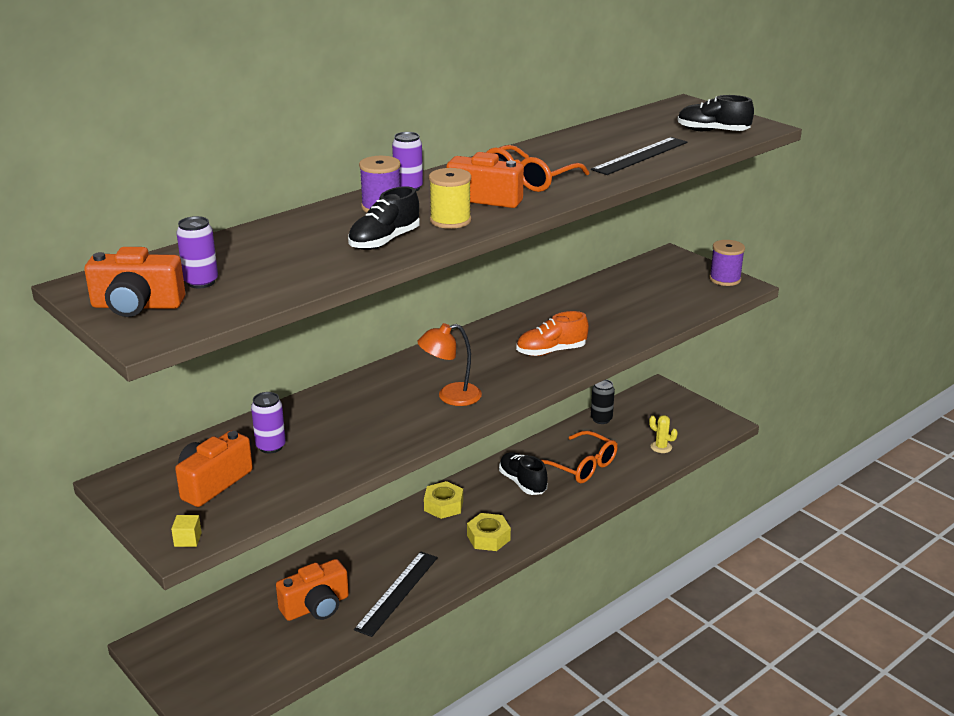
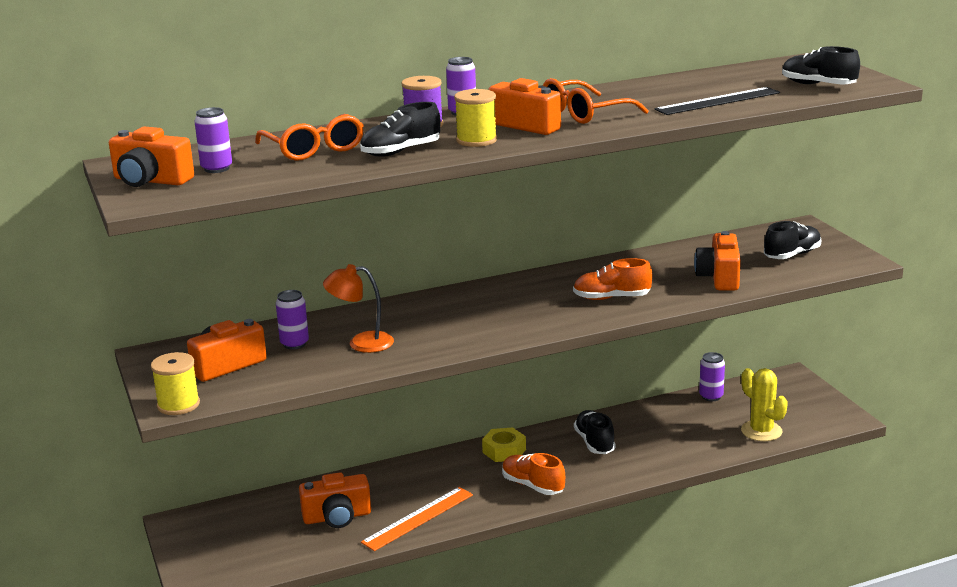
camera: 20 degrees right, 5 degrees down
yellow cube [171,515,202,547] -> yellow spool [151,352,200,415]
black ruler [354,552,438,637] -> orange ruler [361,487,473,551]
orange lamp [417,323,482,406] -> orange lamp moved to [323,264,394,353]
yellow nut [467,513,511,551] -> orange shoe [502,453,565,495]
orange glasses [541,431,618,483] -> orange glasses moved to [255,114,364,161]
black can [591,380,615,424] -> purple can [699,352,725,401]
yellow cactus [649,415,678,453] -> yellow cactus [741,368,788,441], size x1.71
purple spool [709,240,745,286] -> none
none -> orange camera [694,231,741,291]
none -> black shoe [764,221,821,259]

